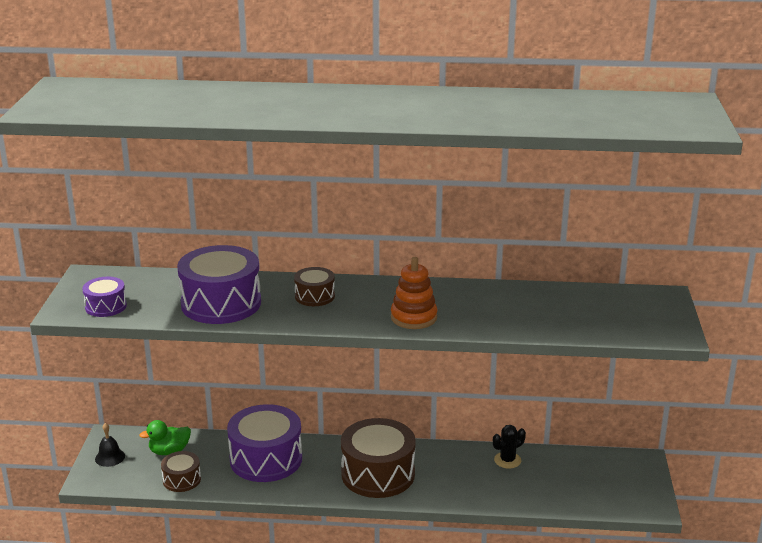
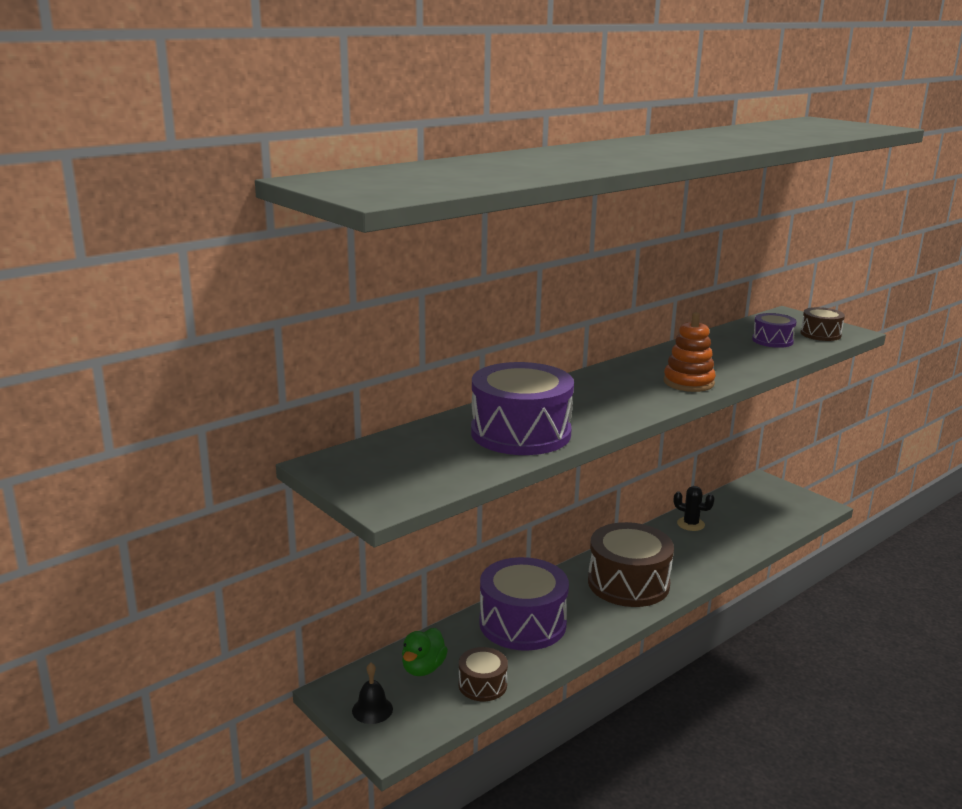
camera: 45 degrees left, 5 degrees down
purple drum [82,277,127,317] -> purple drum moved to [752,313,797,348]
brown drum [294,267,335,306] -> brown drum moved to [801,307,845,341]
black cactus [493,425,526,469] -> black cactus turned 75 degrees counterclockwise [674,486,715,531]

